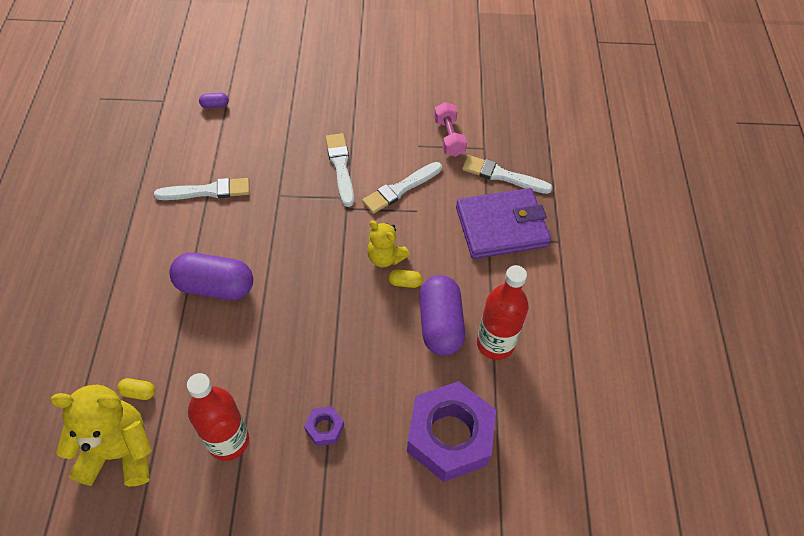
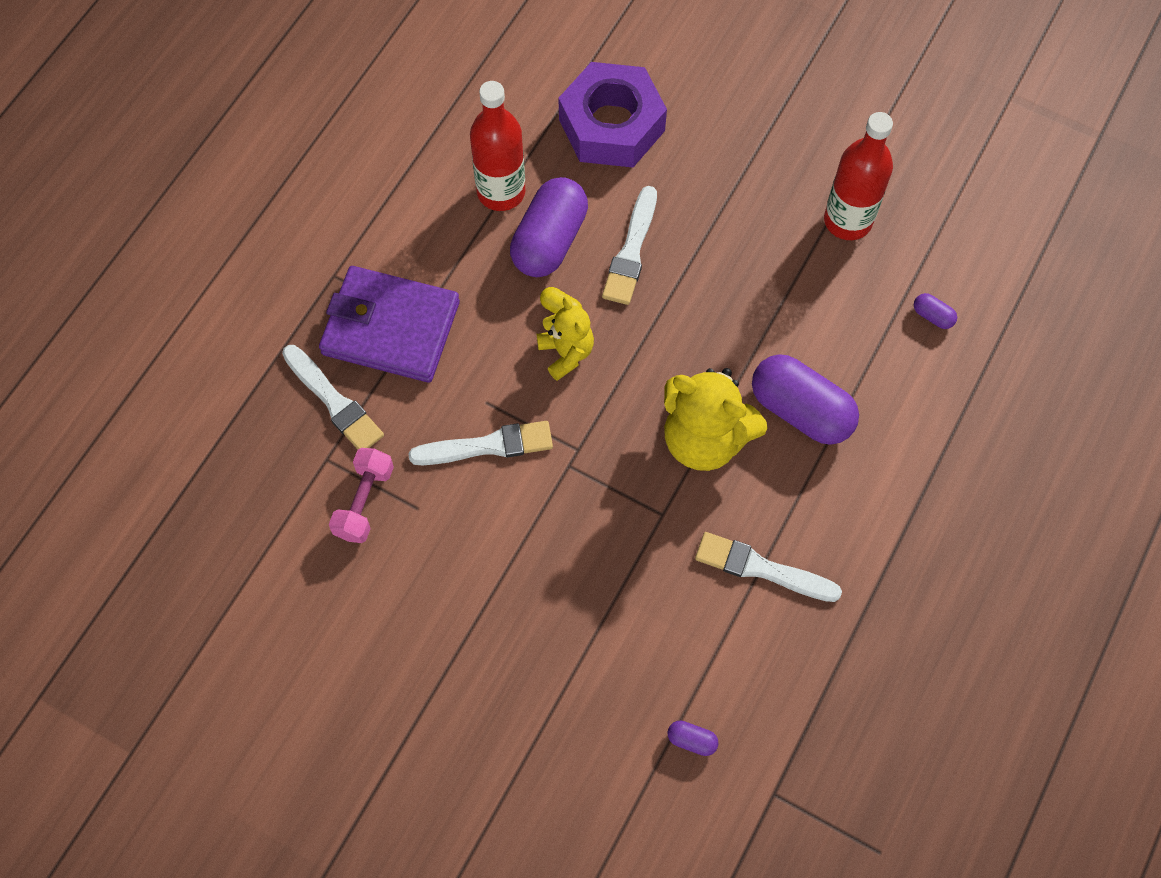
camera: 150 degrees left, 10 degrees up
yellow teddy bear [50,384,152,486] -> yellow teddy bear moved to [664,368,767,471]
yellow capsule [117,378,155,400] -> purple capsule [914,293,957,329]
purple nut [304,406,344,446] -> none
white brush [326,133,354,207] -> white brush moved to [602,186,657,305]

